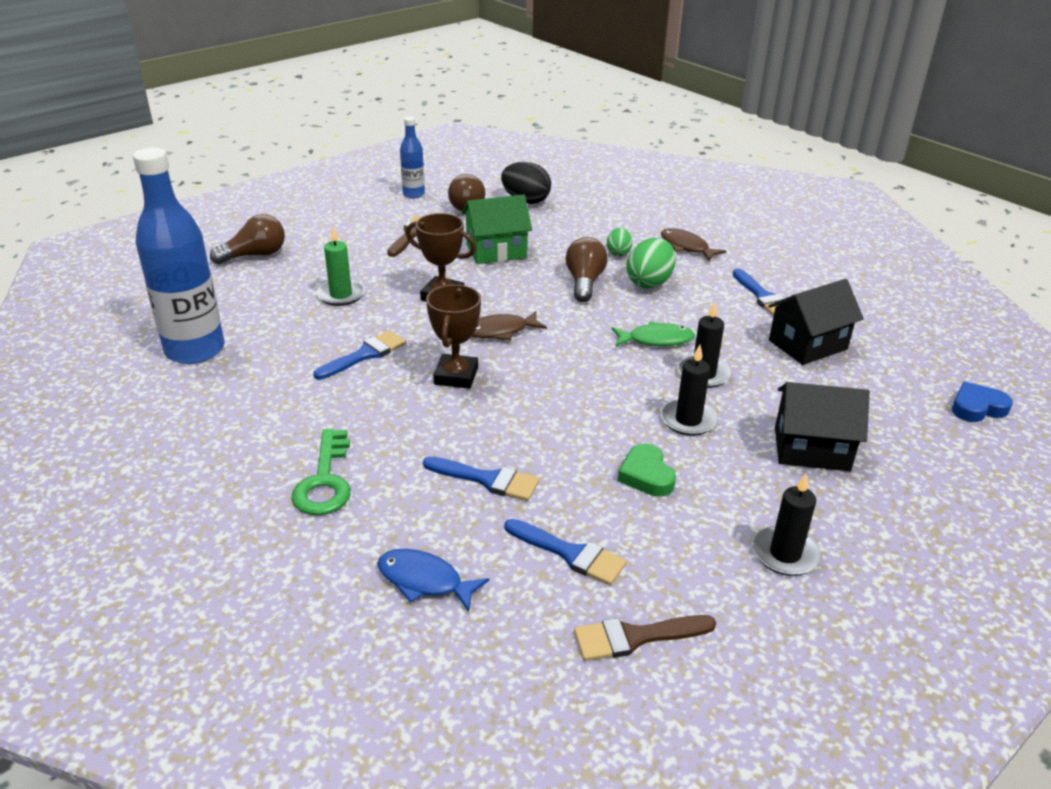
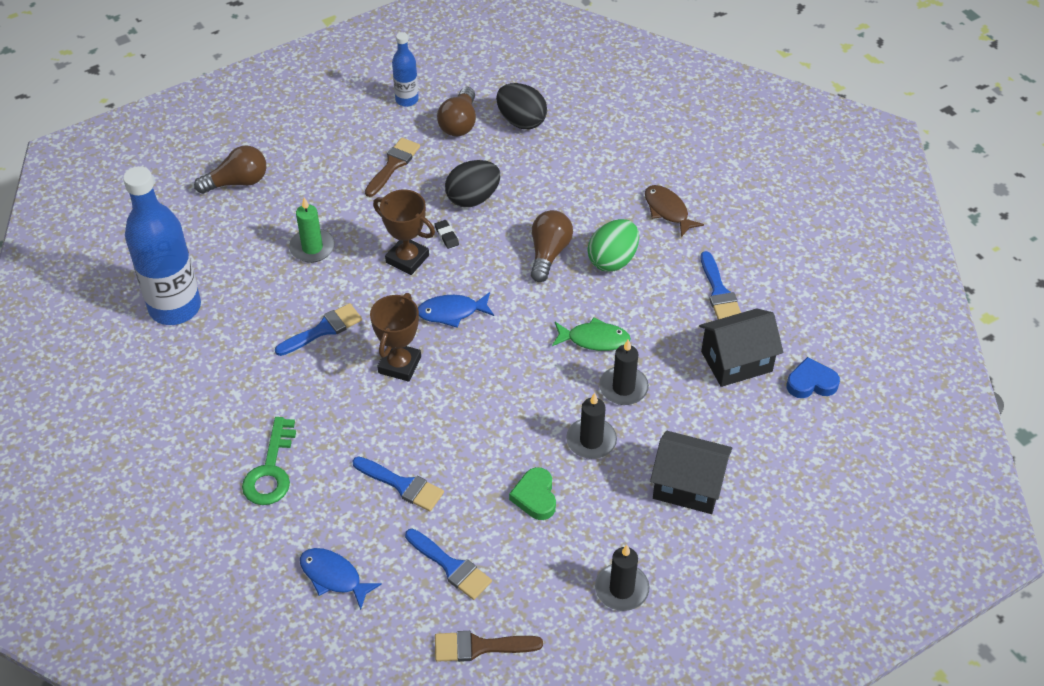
camera: 10 degrees right, 15 degrees up
green house [462,194,532,264] -> black egg [445,160,500,207]
brown fish [472,311,547,340] -> blue fish [418,292,494,328]
green egg [606,228,632,257] -> none
blue heart [952,382,1013,422] -> blue heart moved to [787,357,840,398]
none -> black eraser [435,220,459,249]

